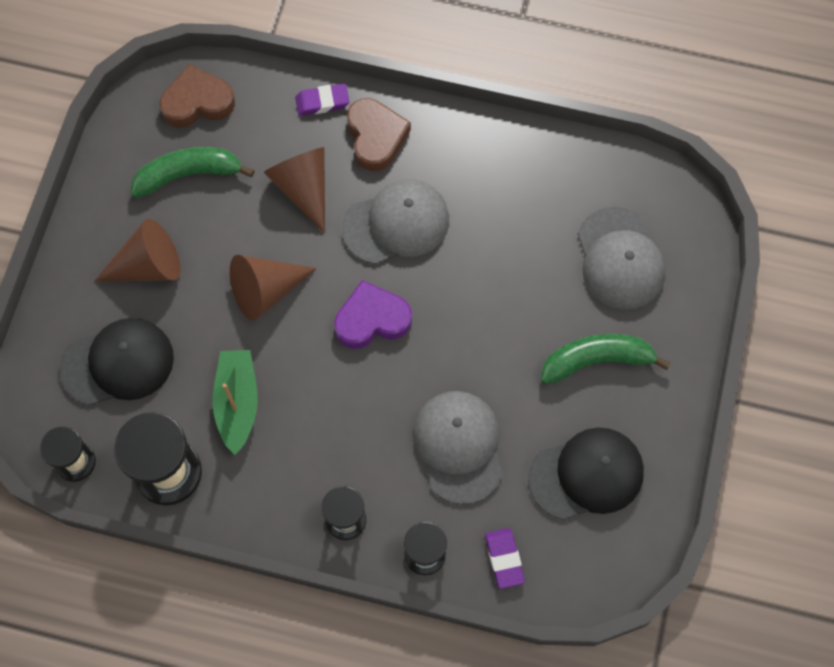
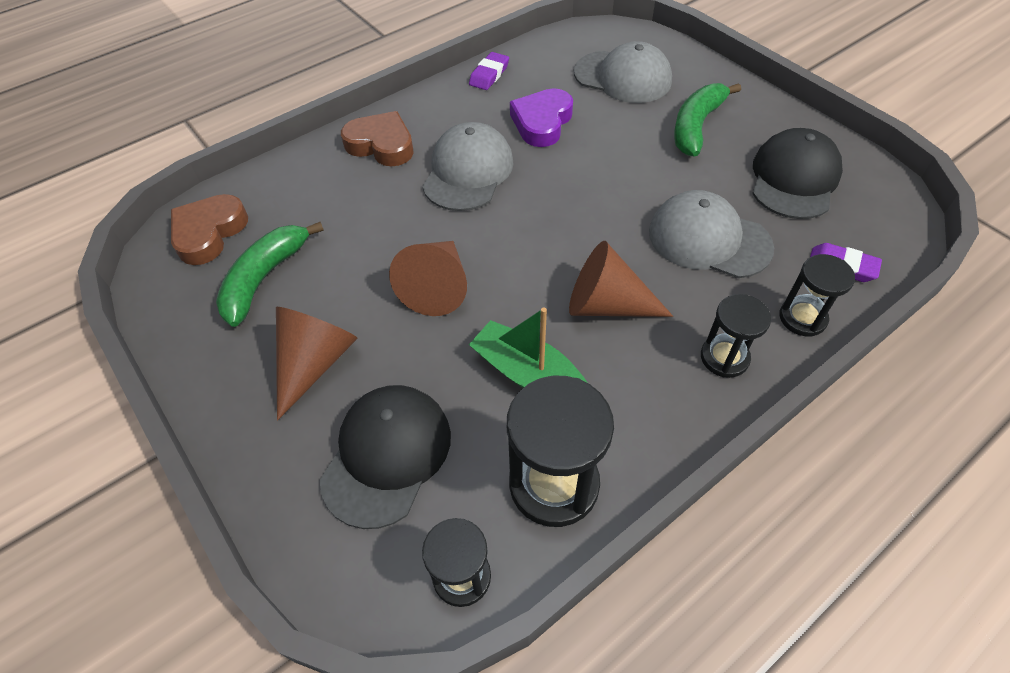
camera: 50 degrees left, 15 degrees down
brown cone [264,147,325,234] -> brown cone moved to [569,241,673,317]
purple eraser [295,84,349,116] -> purple eraser moved to [469,52,509,90]
purple heart [334,280,412,349] -> purple heart moved to [510,88,573,147]

